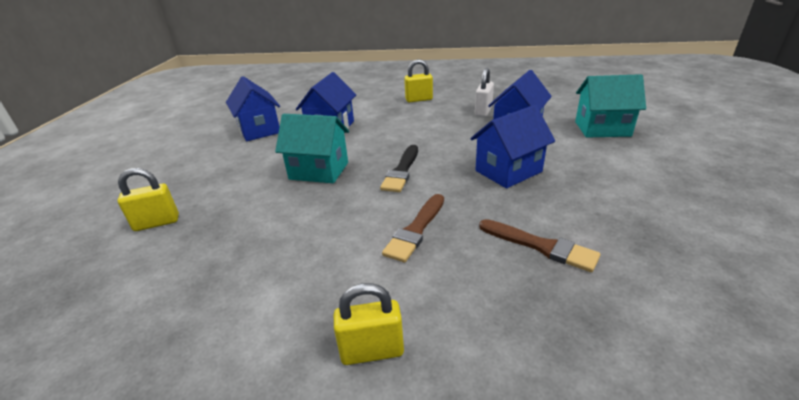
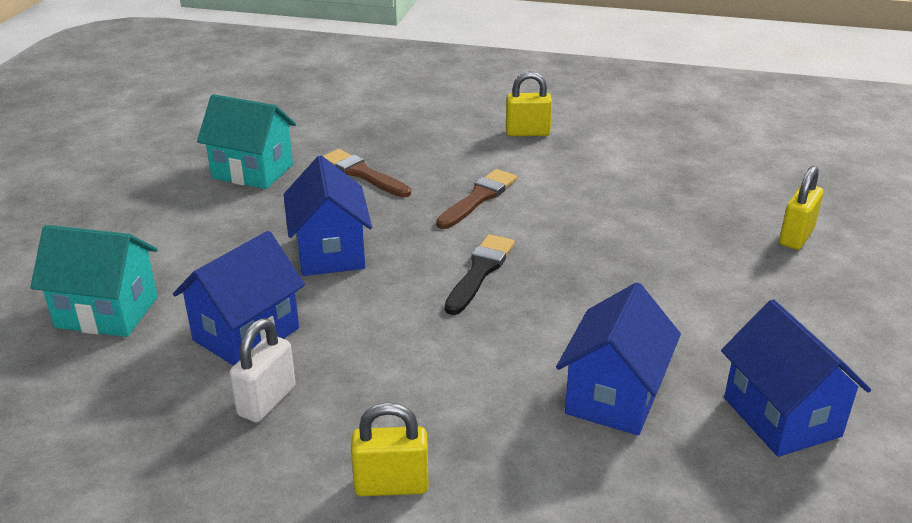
camera: 175 degrees left, 0 degrees up
yellow padlock [118,168,179,231] -> yellow padlock turned 45 degrees counterclockwise [779,166,824,250]
turquoise house [275,114,349,183] -> turquoise house moved to [197,94,296,189]
blue house [470,105,555,189] -> blue house turned 75 degrees counterclockwise [283,156,372,276]

